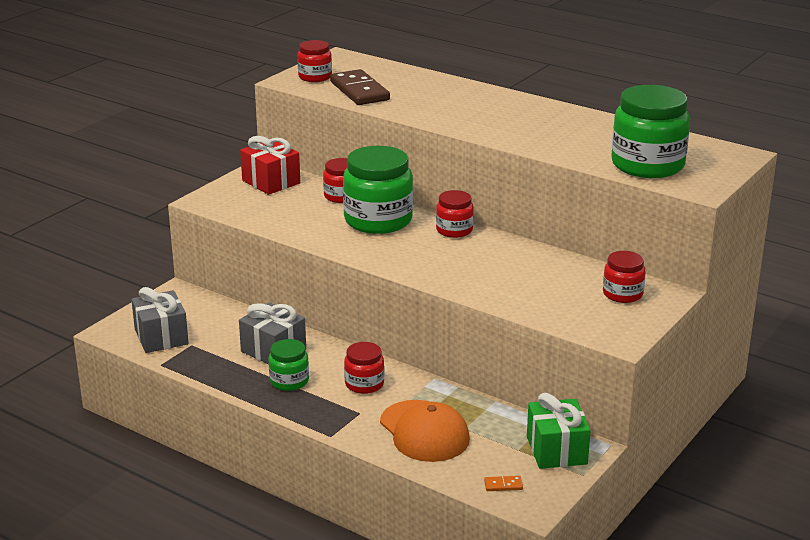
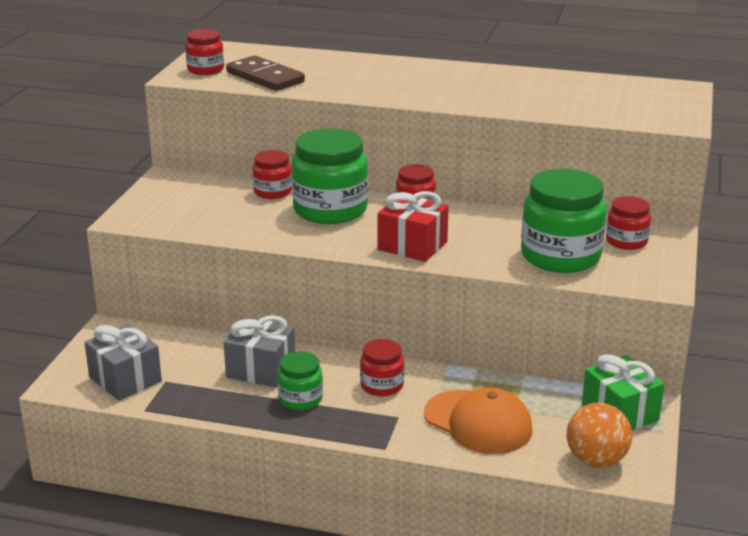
camera: 20 degrees left, 0 degrees up
red gift [240,136,300,195] -> red gift moved to [378,191,449,262]
orange domino [484,476,523,491] -> orange ball [567,402,632,468]
green jar [611,85,690,178] -> green jar moved to [521,169,607,273]

